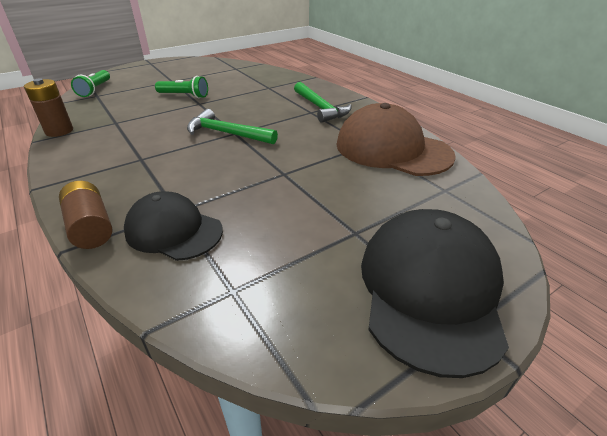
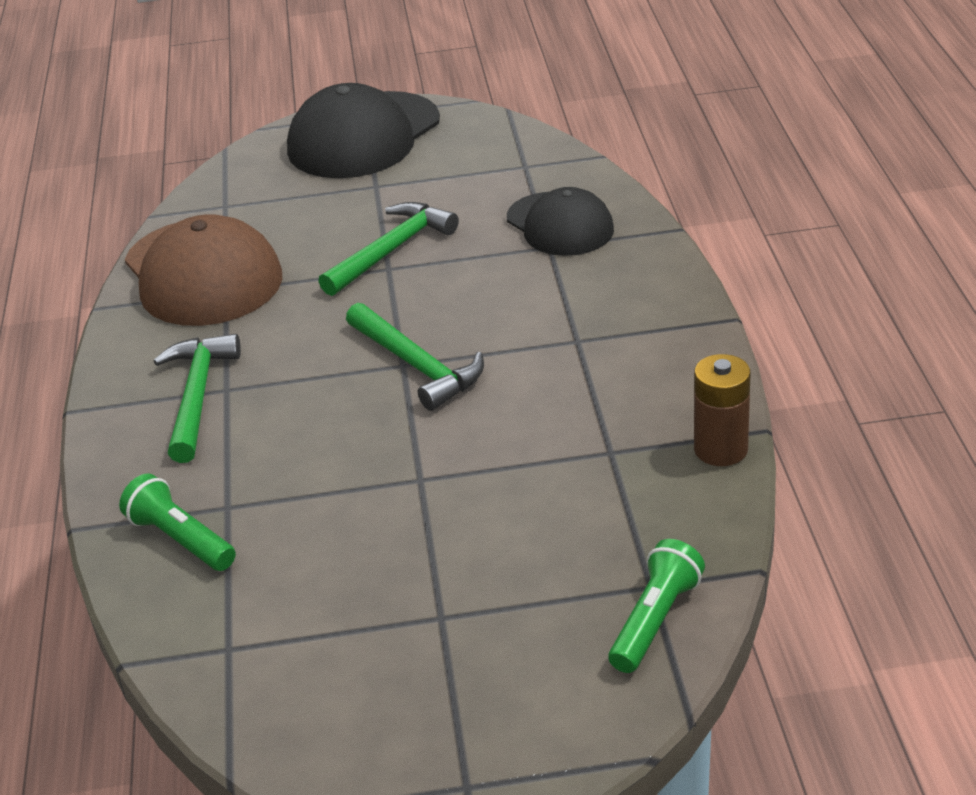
camera: 150 degrees left, 0 degrees up
brown battery [59,181,112,249] -> none
green flashlight [155,76,208,98] -> green flashlight moved to [119,473,236,571]
none -> green hammer [318,202,459,296]

